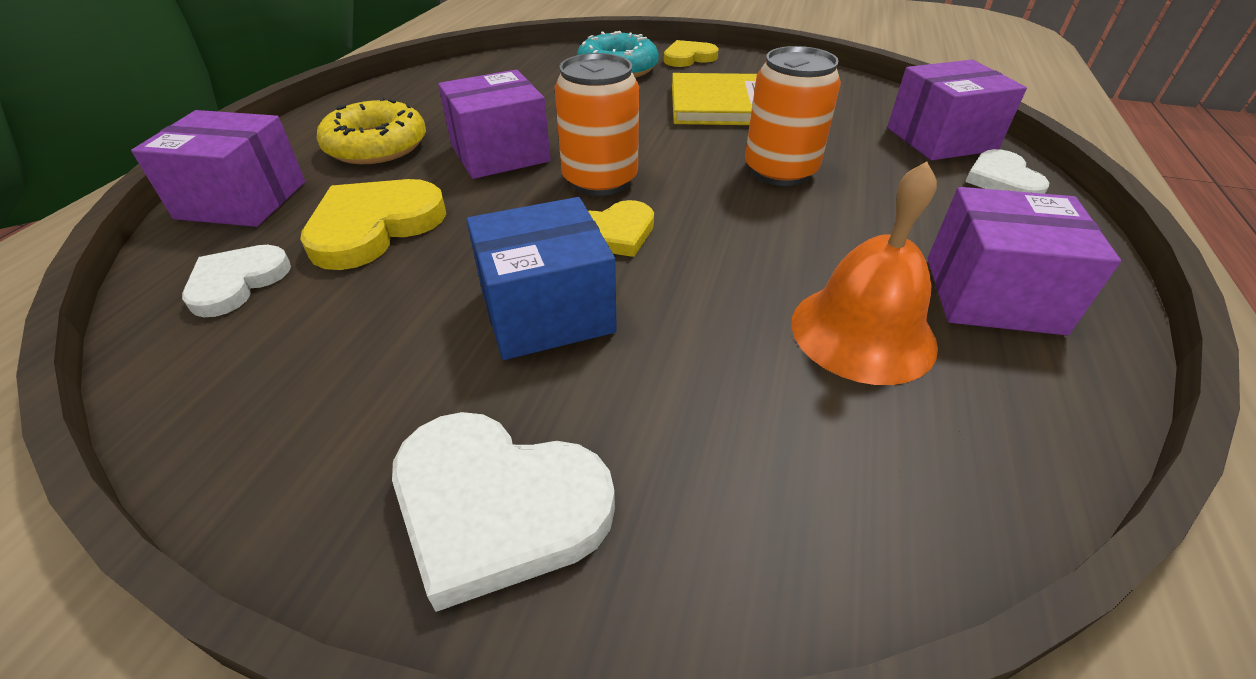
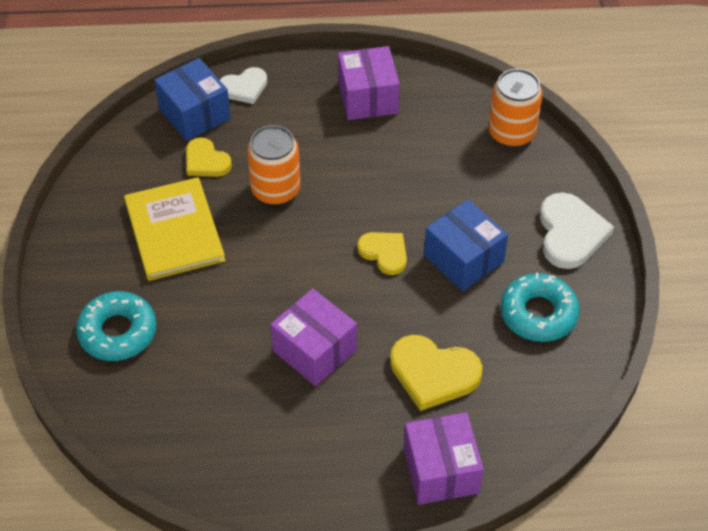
camera: 110 degrees left, 10 degrees up
white heart [182,245,291,317] -> none
yellow donut [317,97,426,164] -> none
orange can [554,53,639,196] -> orange can moved to [488,69,543,147]
yellow heart [664,40,718,67] -> yellow heart moved to [186,137,232,177]
orange bell [791,161,938,385] -> none
purple box [887,60,1027,160] -> blue box [154,58,231,141]
none -> turquoise donut [500,273,580,342]

